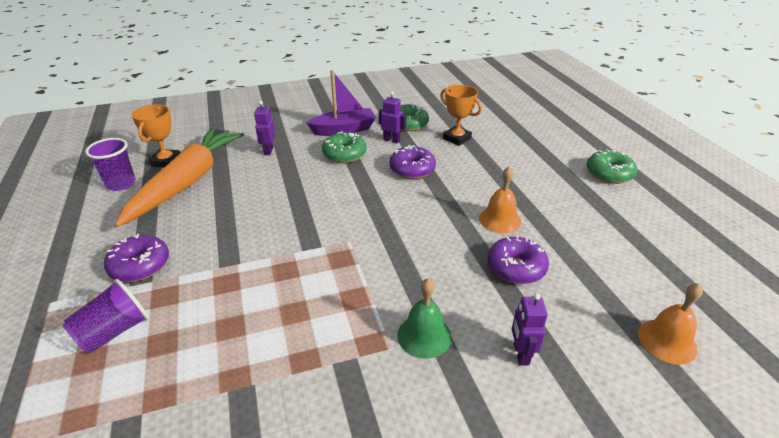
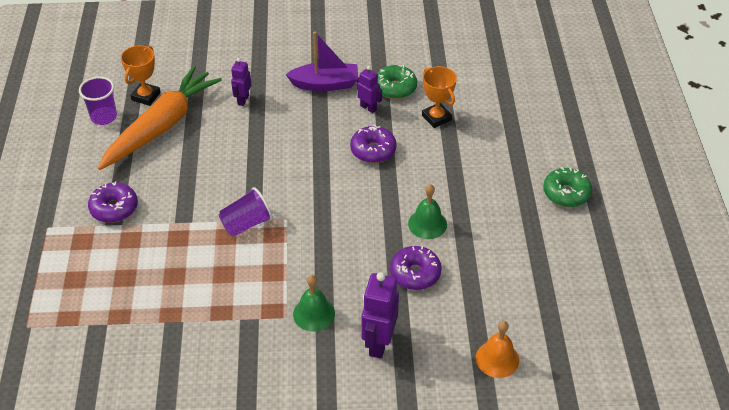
camera: 15 degrees right, 10 degrees up
purple cup [62,279,149,353] -> purple cup moved to [219,187,273,236]
green donut [322,131,366,163] -> none
orange bell [479,166,521,233] -> green bell [408,184,447,239]
purple robot [512,293,548,365] -> purple robot [361,272,399,359], size x1.69

